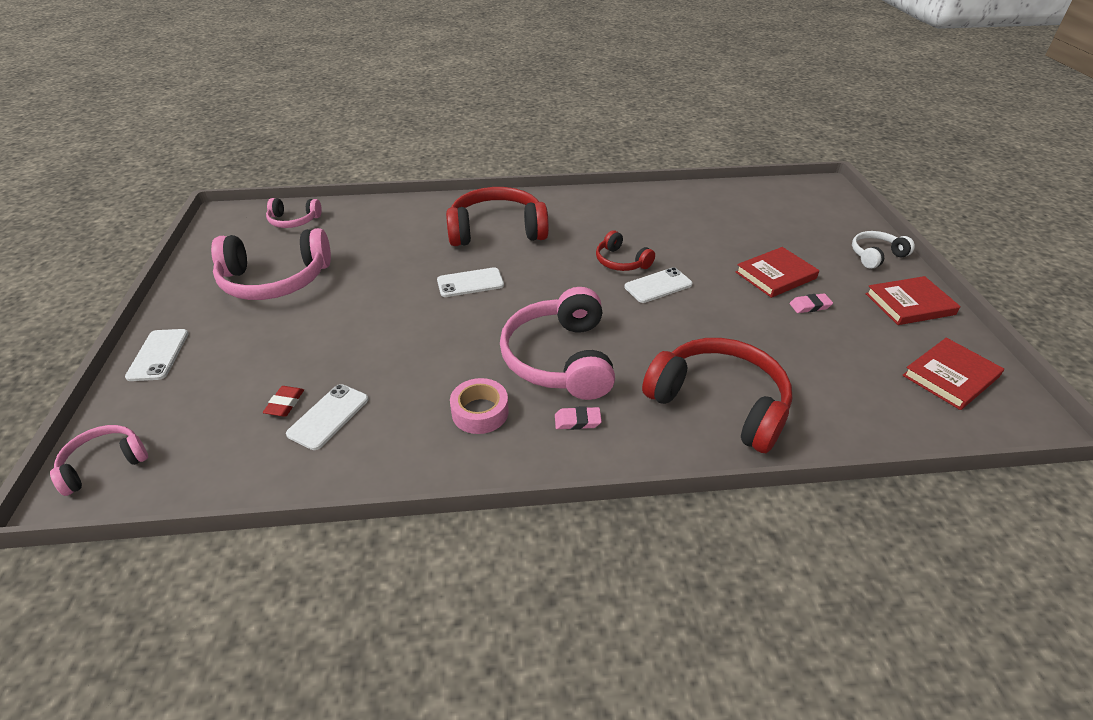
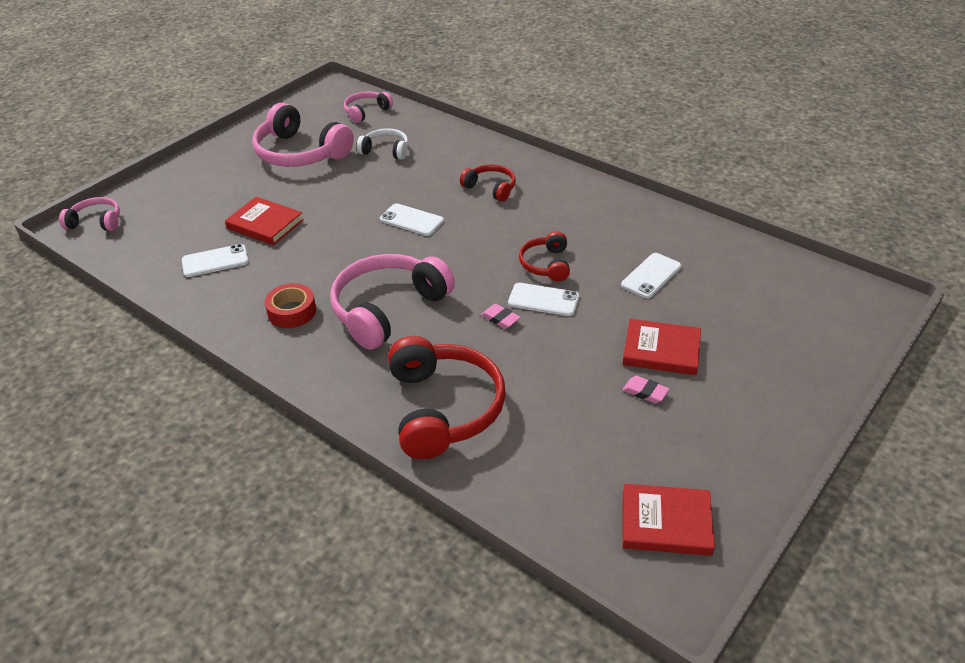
camera: 45 degrees right, 0 degrees up
white phone [125,329,189,381] -> white phone moved to [621,253,682,298]
red eraser [263,386,304,417] -> none
pink headphones [266,198,322,228] -> pink headphones turned 90 degrees clockwise [344,91,393,123]
red headphones [446,187,549,246] -> red headphones [460,164,516,202], size x0.53
pink tape [450,378,509,434] -> red tape [265,283,316,328]
pink eraser [555,406,602,430] -> pink eraser moved to [481,304,521,329]
white headphones [852,231,915,269] -> white headphones moved to [357,128,408,160]
red book [865,276,961,325] -> red book moved to [225,197,304,245]

